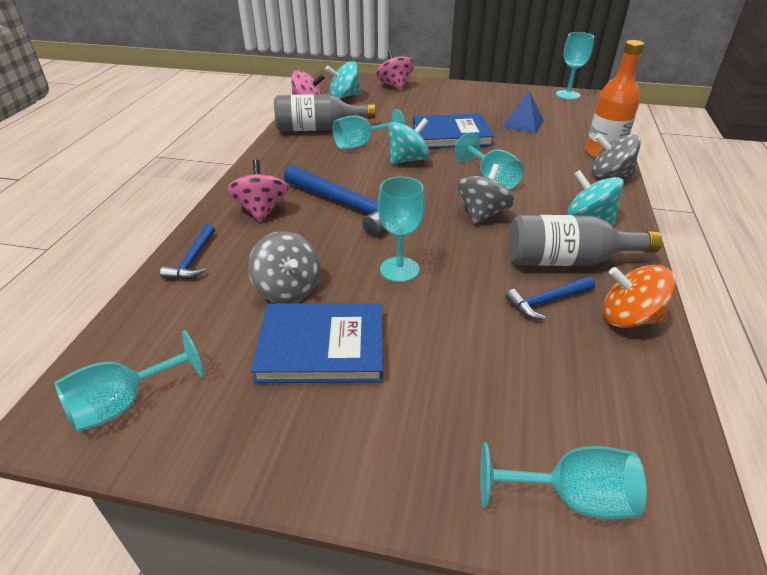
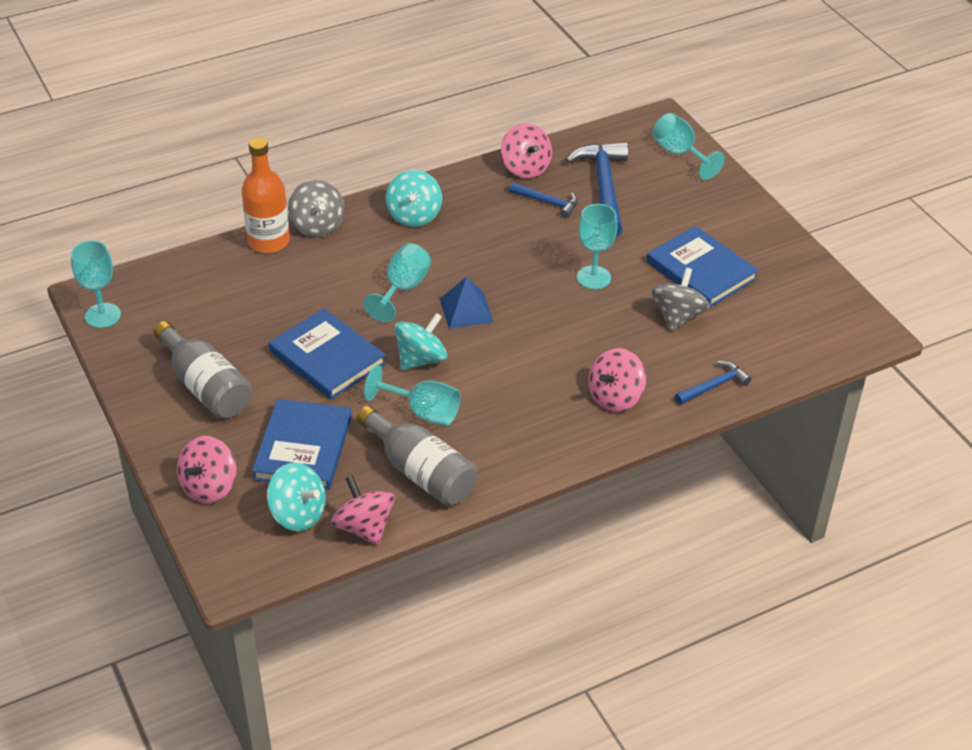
camera: 130 degrees left, 5 degrees up
turquoise goblet [55,330,205,432] -> none
blue hammer [284,165,384,236] -> blue hammer moved to [566,142,628,236]
turquoise spinning top [389,118,430,164] -> turquoise spinning top turned 120 degrees clockwise [394,313,447,370]
grey spinning top [457,164,515,224] -> none
blue pyramid [503,91,544,134] -> blue pyramid moved to [440,277,494,329]
grey bottle [508,215,662,266] -> grey bottle moved to [154,321,252,419]
orange spinning top [603,265,676,328] -> pink spinning top [501,123,552,179]
none -> blue book [252,399,352,490]

